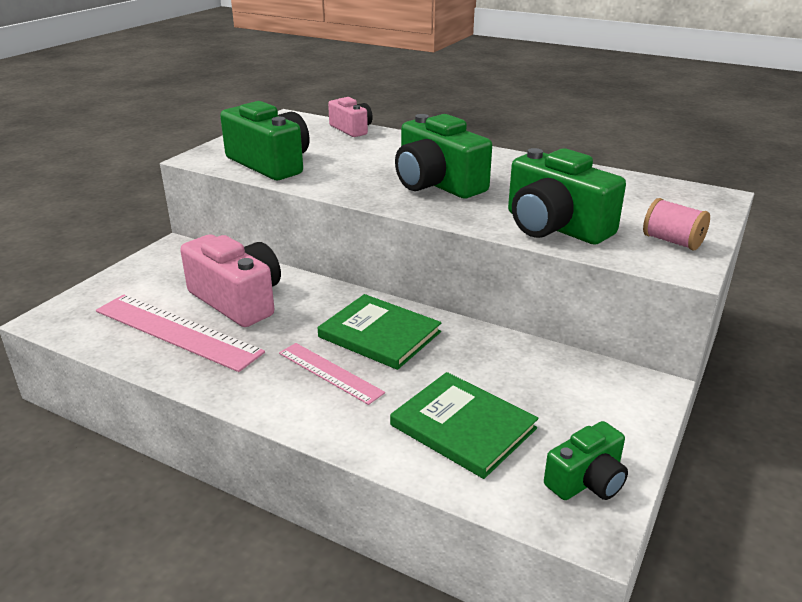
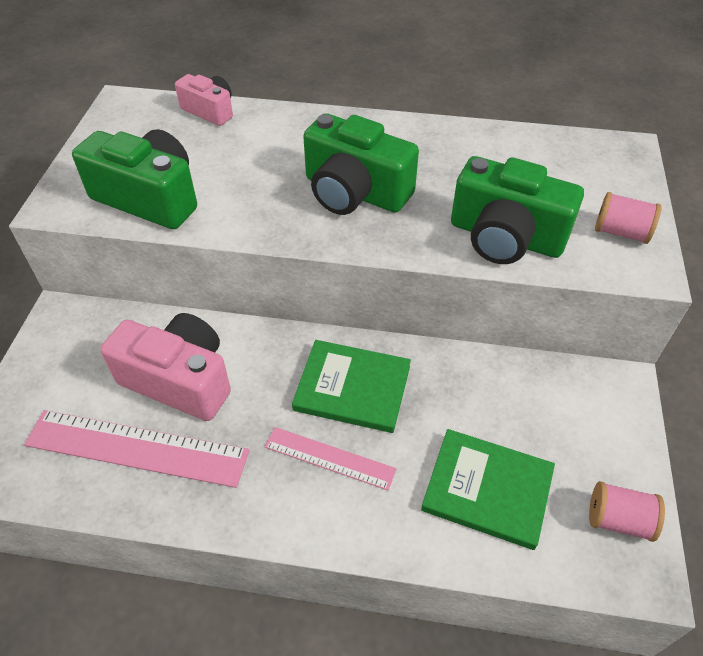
camera: 20 degrees left, 20 degrees up
green camera [544,421,628,500] -> pink spool [589,481,665,542]

